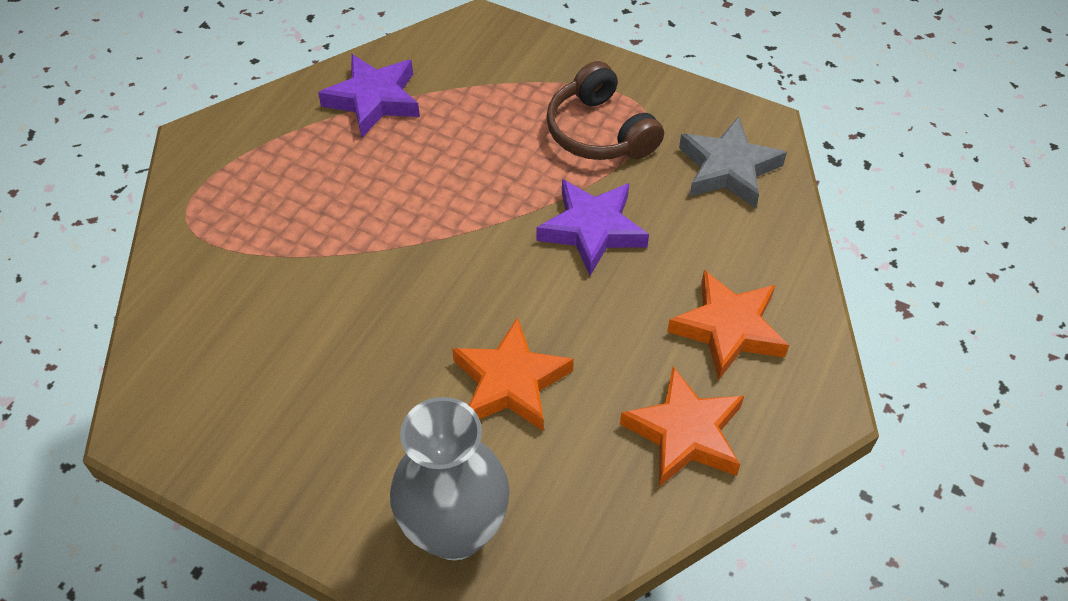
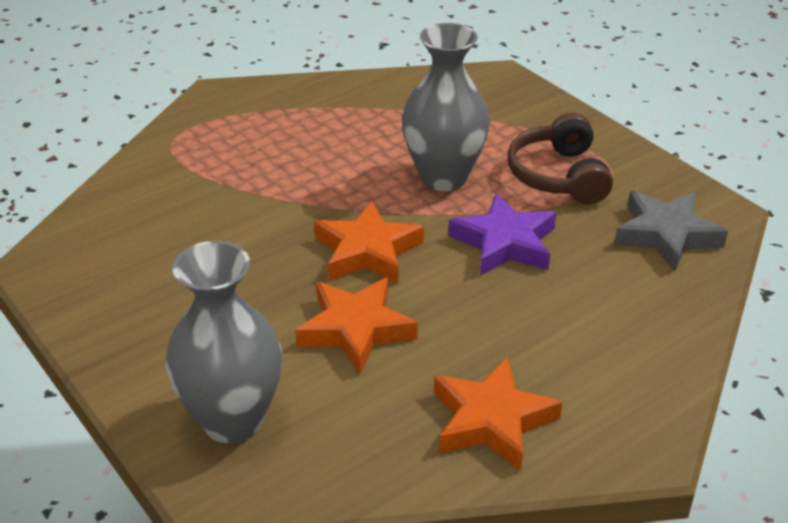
camera: 25 degrees right, 15 degrees down
purple star [318,54,420,137] -> none
orange star [667,270,789,380] -> orange star moved to [314,201,424,284]
none -> grey vase [402,23,490,191]

